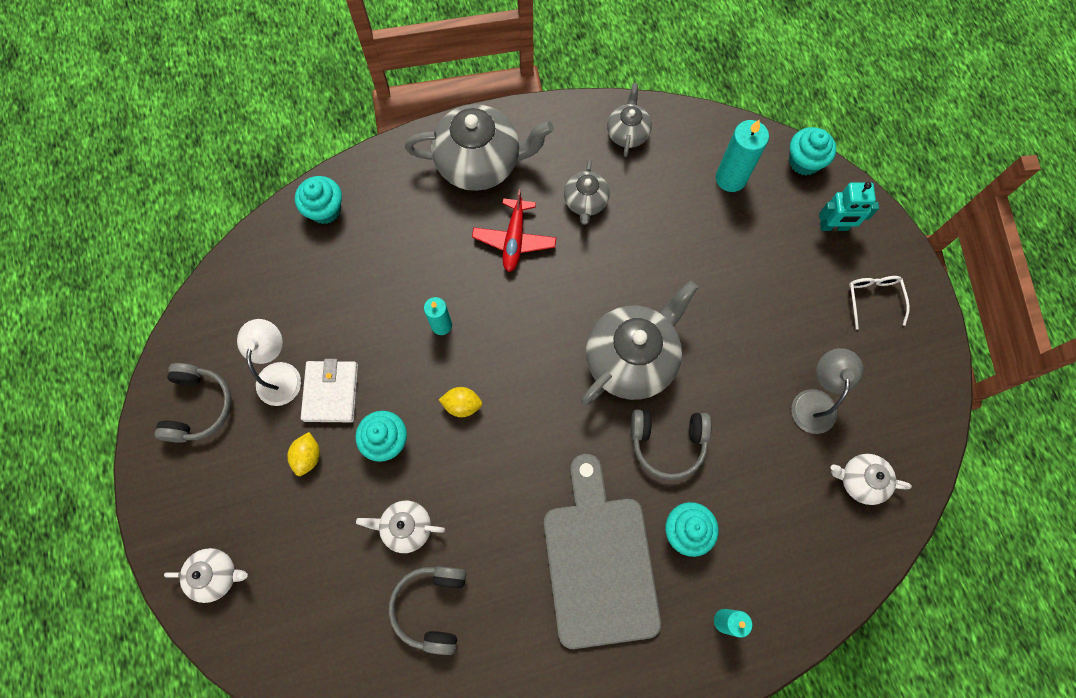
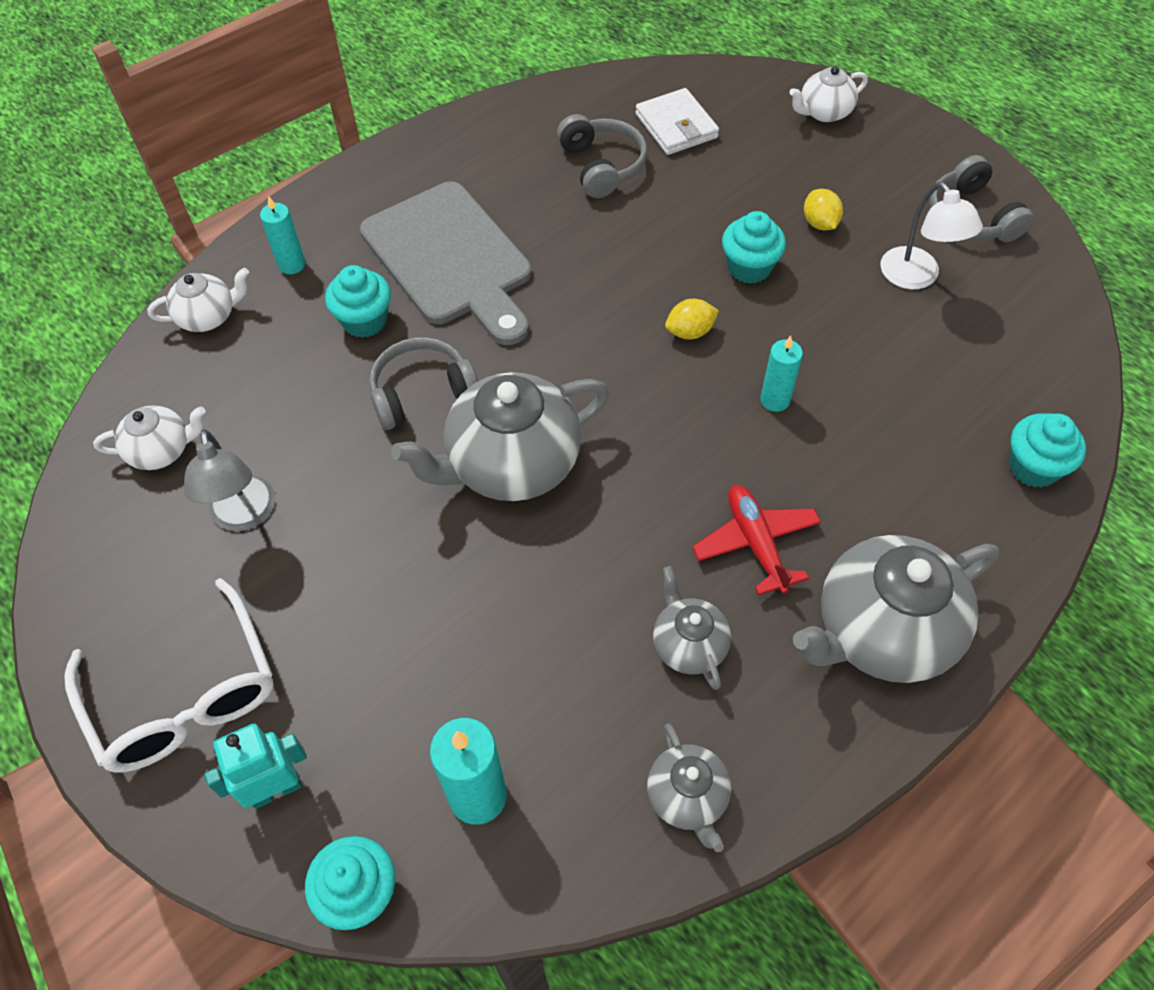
camera: 155 degrees right, 15 degrees down
white wallet [301,359,358,422] -> white wallet moved to [635,88,719,155]
white teapot [356,501,445,553] -> white teapot moved to [147,268,249,332]
grey teapot [581,281,698,406] -> grey teapot turned 45 degrees clockwise [391,372,609,501]
white glasses [849,276,910,330] -> white glasses [65,578,274,772], size x1.97

